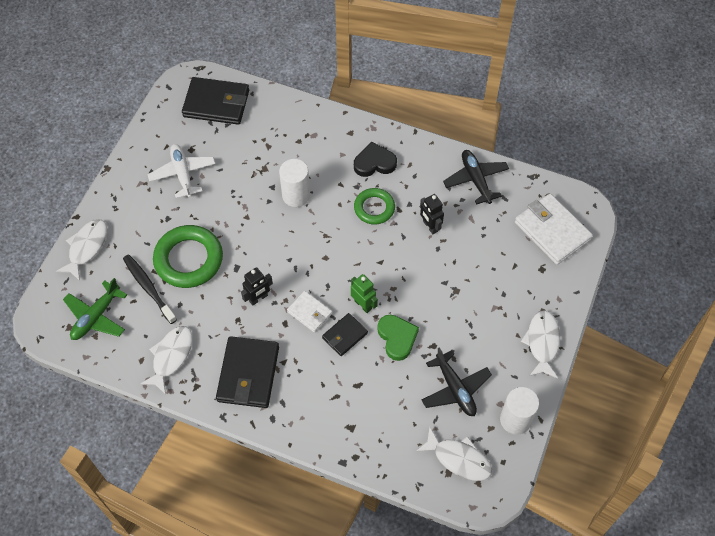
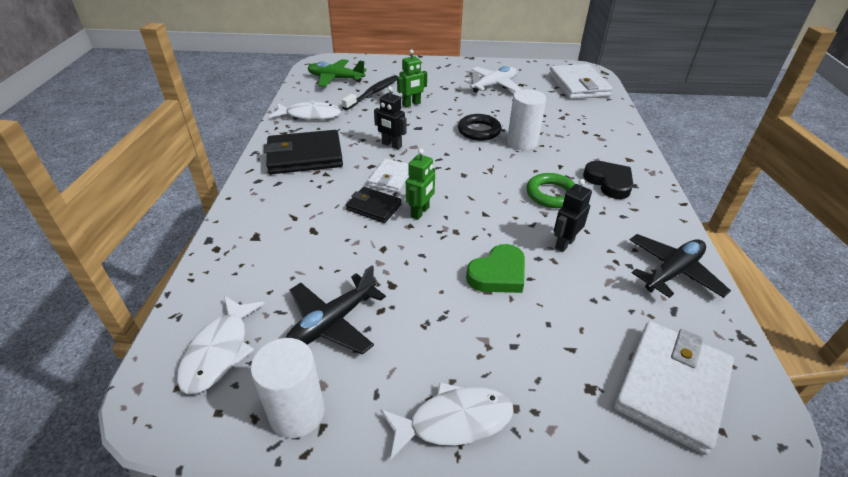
camera: 70 degrees right, 20 degrees down
white fish [56,219,107,281] -> none
green ring [153,225,223,288] -> green robot [397,49,427,107]
black wallet [182,77,249,125] -> white wallet [549,64,613,99]
green heart [377,315,419,361] -> green heart moved to [466,244,525,293]
none -> black ring [458,114,502,141]

